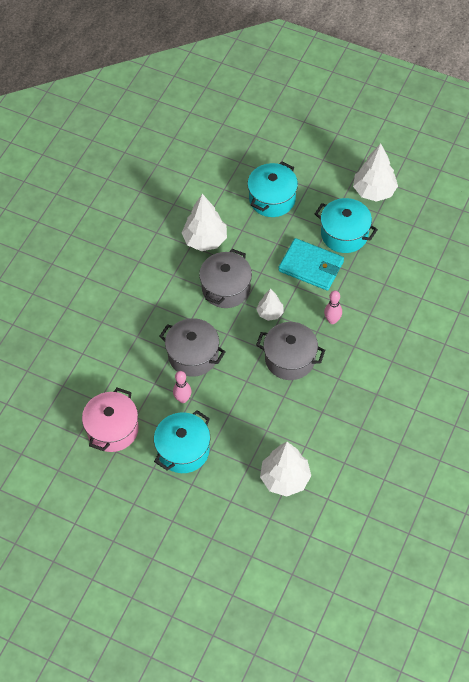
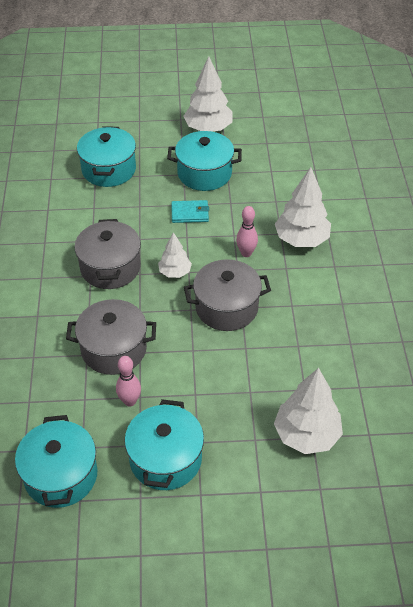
camera: 30 degrees left, 10 degrees down
pink pot [82,388,139,452] -> turquoise pot [15,415,97,508]
white tree [182,194,227,251] -> white tree moved to [275,167,331,247]
turquoise wallet [278,238,344,291] -> turquoise wallet [171,200,209,223], size x0.56

